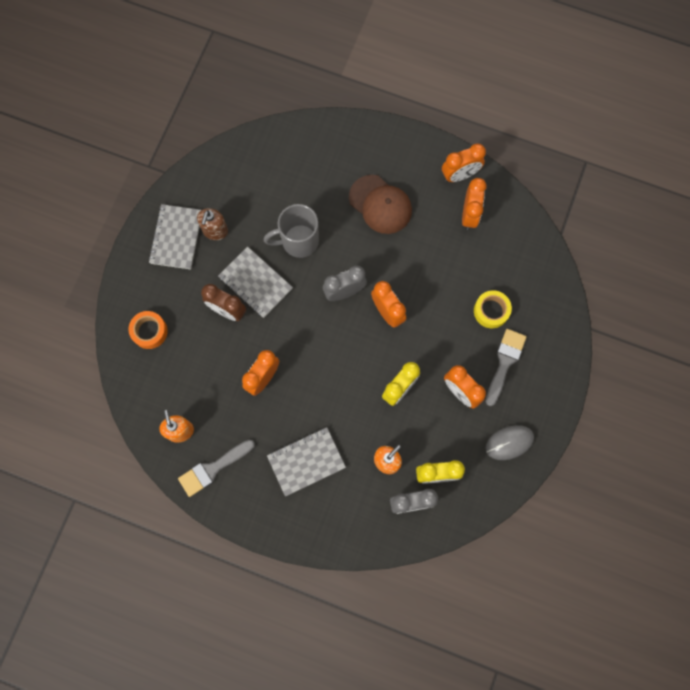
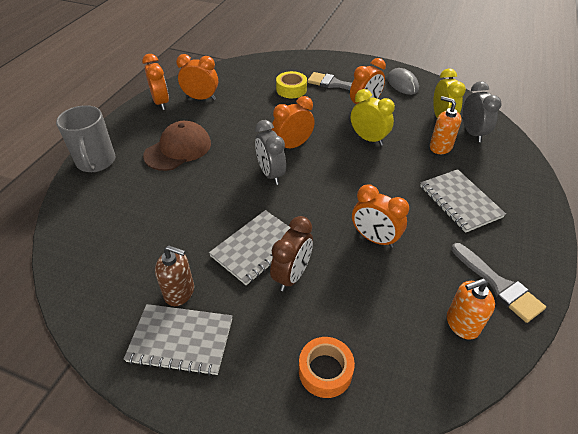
camera: 90 degrees left, 30 degrees down
grey mug [263,204,319,258] -> grey mug moved to [56,105,116,172]

